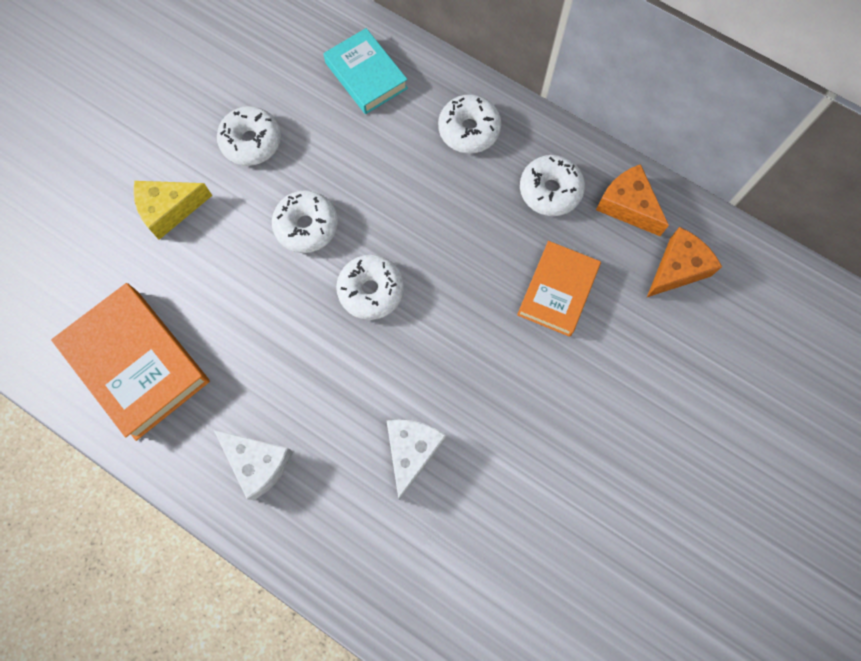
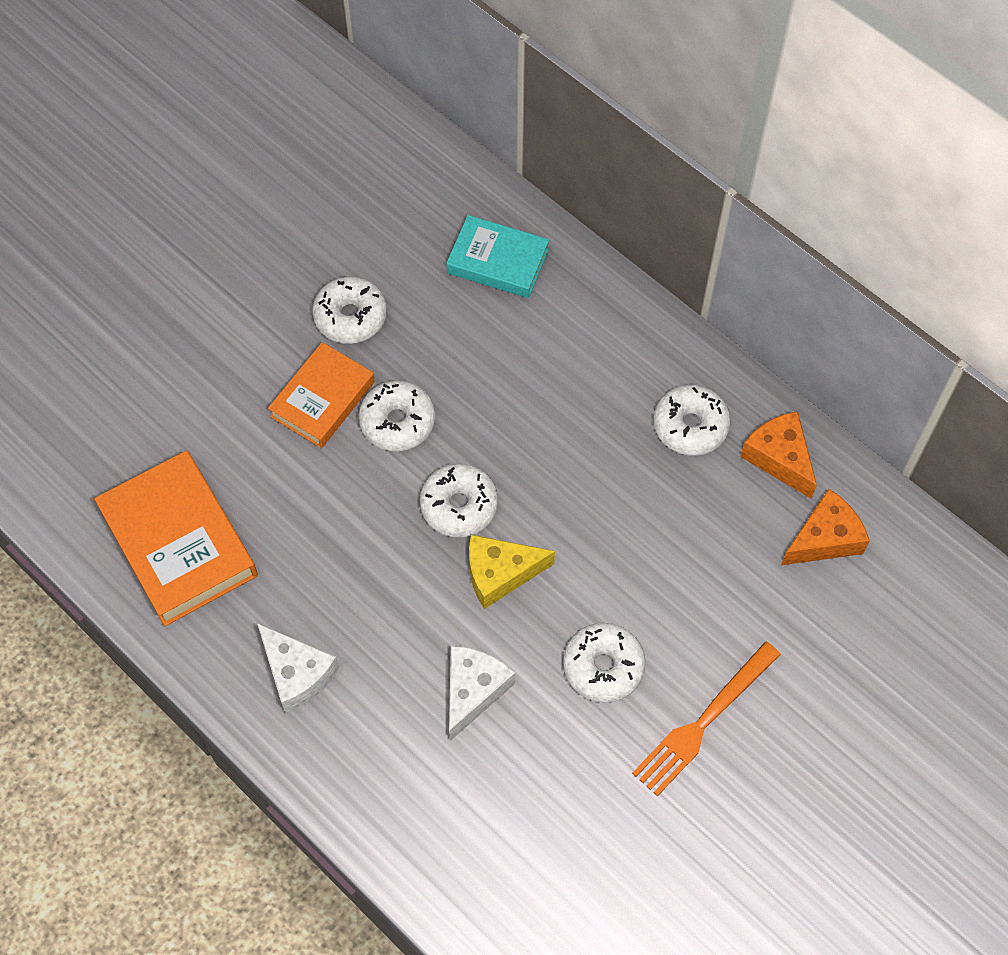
camera: 10 degrees right, 10 degrees down
yellow cheese [133,181,212,240] -> yellow cheese moved to [469,535,555,609]
turquoise book [323,28,408,114] -> turquoise book turned 45 degrees counterclockwise [446,215,549,298]
white donut [438,94,501,154] -> white donut moved to [563,623,646,703]
orange book [517,241,601,337] -> orange book moved to [268,342,375,448]
none -> orange fork [632,641,781,797]

